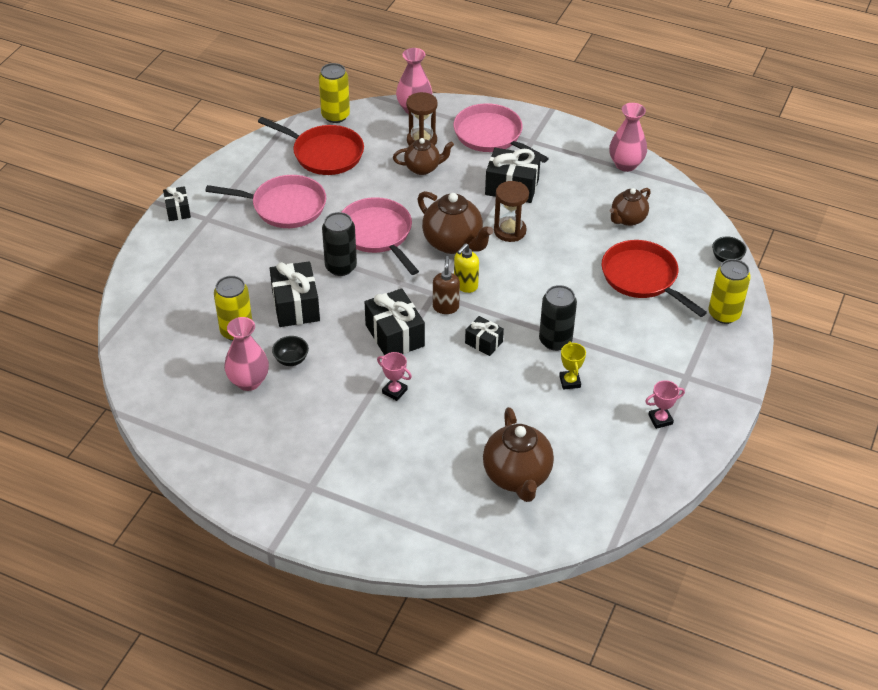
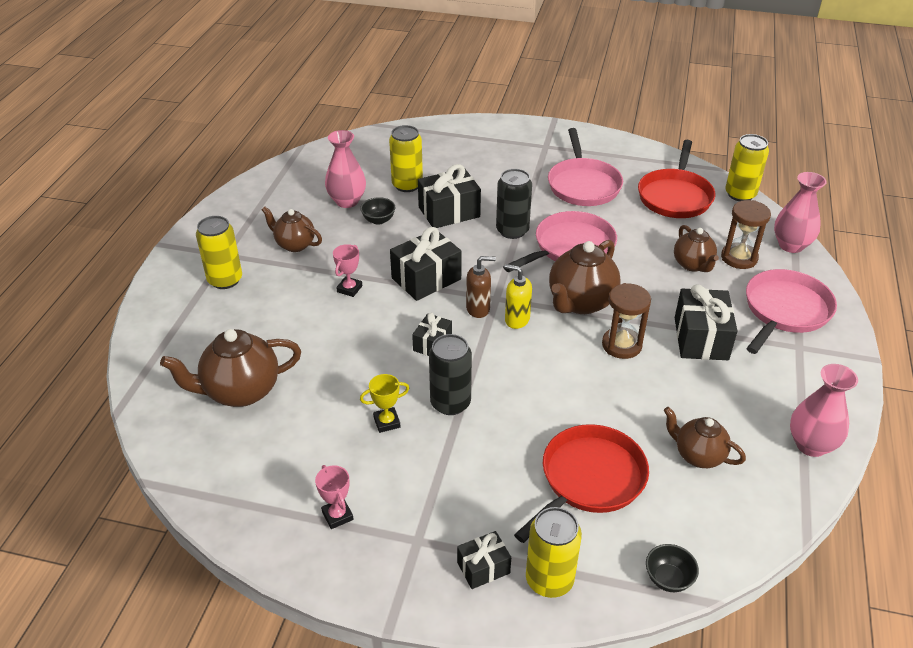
camera: 80 degrees right, 5 degrees down
black gift [163,186,191,221] -> black gift moved to [457,531,511,589]
none -> yellow can [196,216,242,289]
none -> brown teapot [261,206,322,252]

